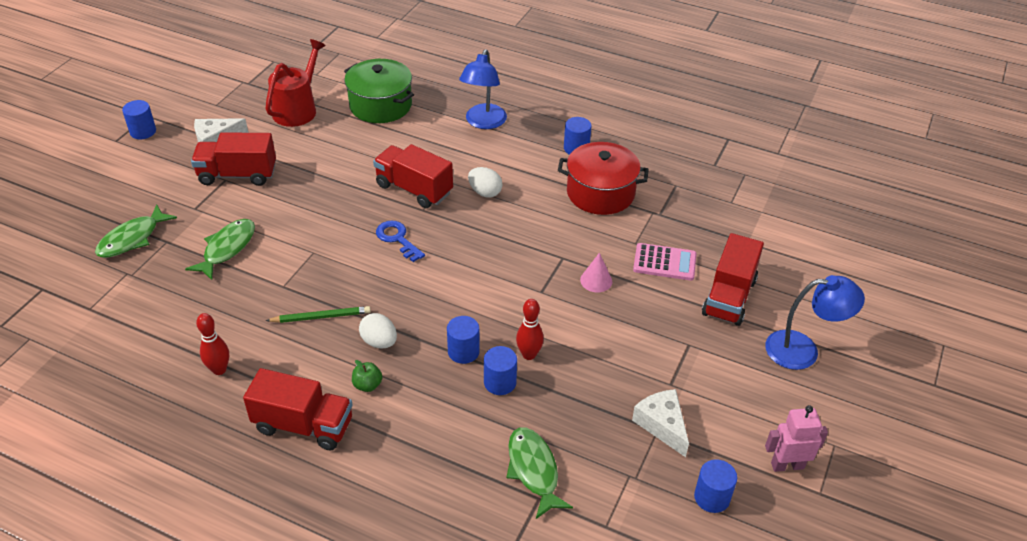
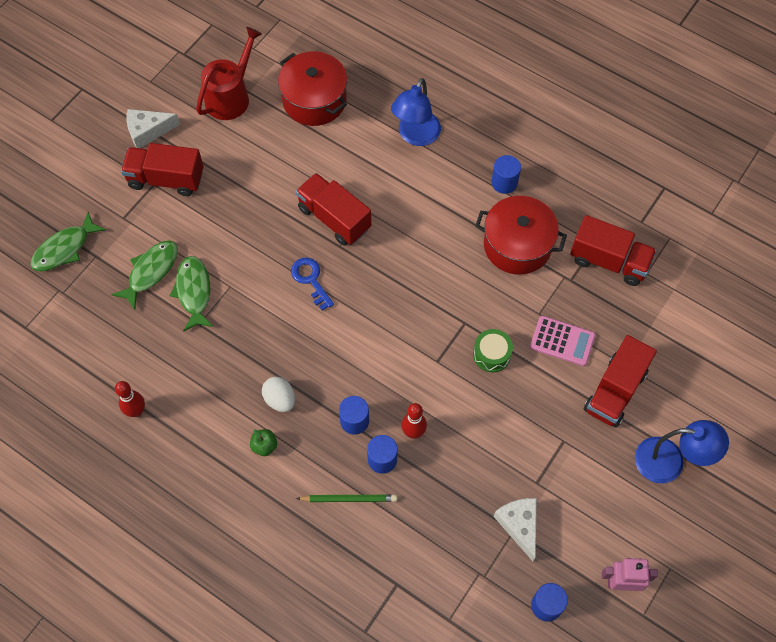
camera: 10 degrees right, 20 degrees up
blue cylinder [122,100,156,139] -> none
red truck [243,368,353,451] -> red truck moved to [570,215,657,286]
green pencil [266,306,371,323] -> green pencil moved to [296,495,397,502]
green pot [344,59,414,123] -> red pot [278,51,347,126]
white egg [468,167,503,197] -> none
green fish [506,427,573,519] -> green fish moved to [170,256,214,332]
pink cone [580,253,612,292] -> green drum [473,329,513,372]

